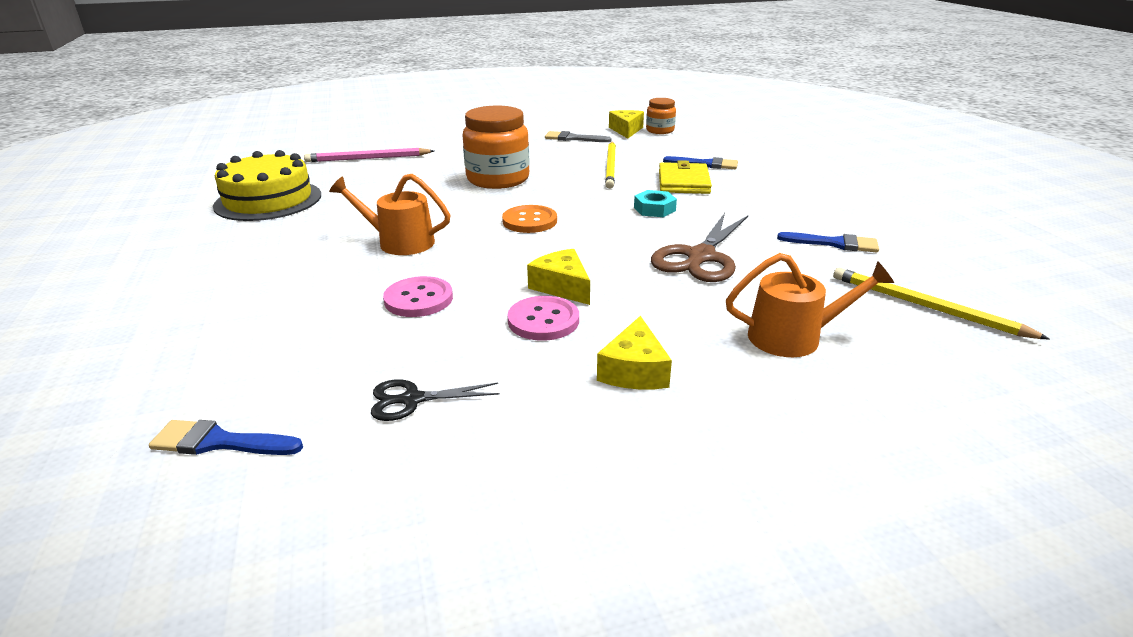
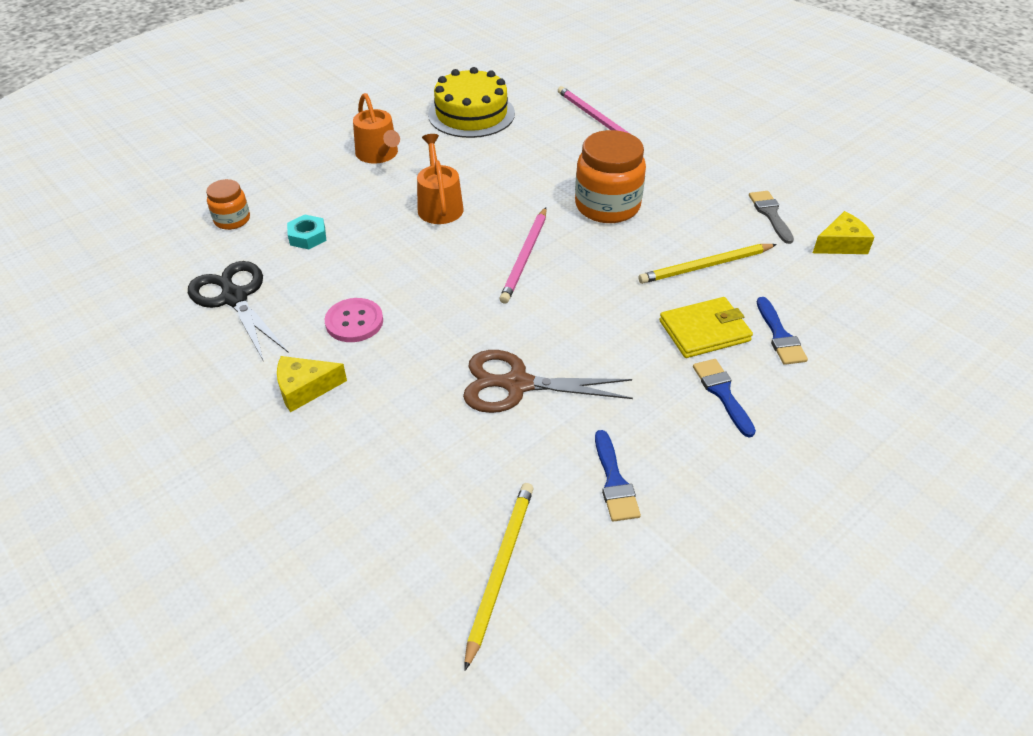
camera: 65 degrees right, 15 degrees up
blue brush [149,420,303,455] -> blue brush moved to [693,359,756,438]
black scissors [371,379,500,421] -> black scissors [188,261,289,362], size x1.81
pink button [383,276,453,317] -> none
orange button [502,205,557,233] -> pink pencil [499,207,547,304]
yellow cheese [527,249,590,305] -> none
turquoise nut [634,190,677,217] -> turquoise nut moved to [287,215,326,249]
orange jar [646,98,676,134] -> orange jar moved to [206,179,250,230]
orange watering can [726,253,894,357] -> orange watering can moved to [353,93,400,164]

